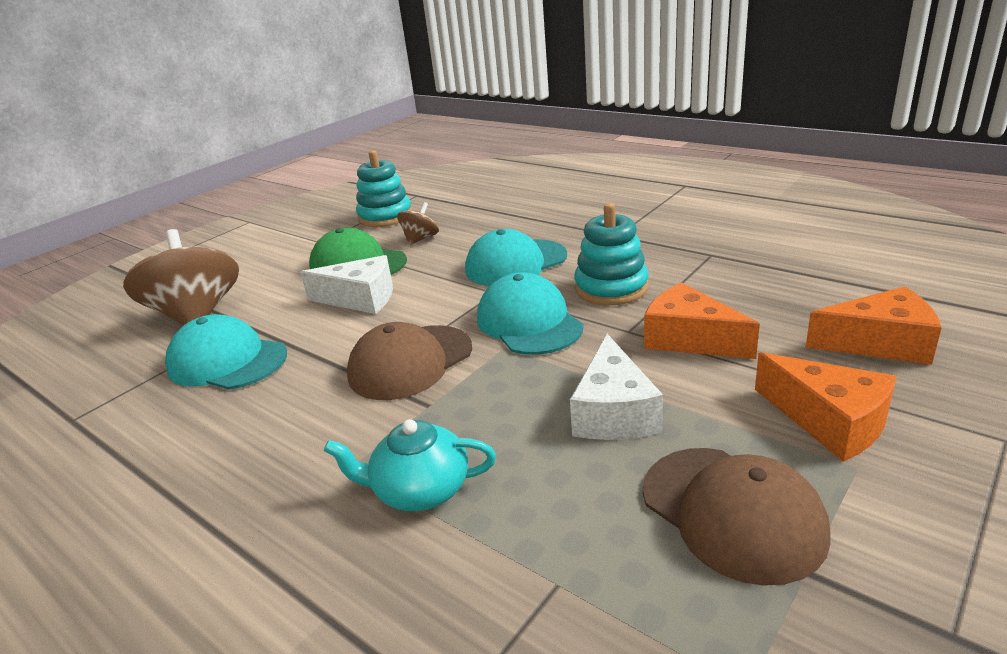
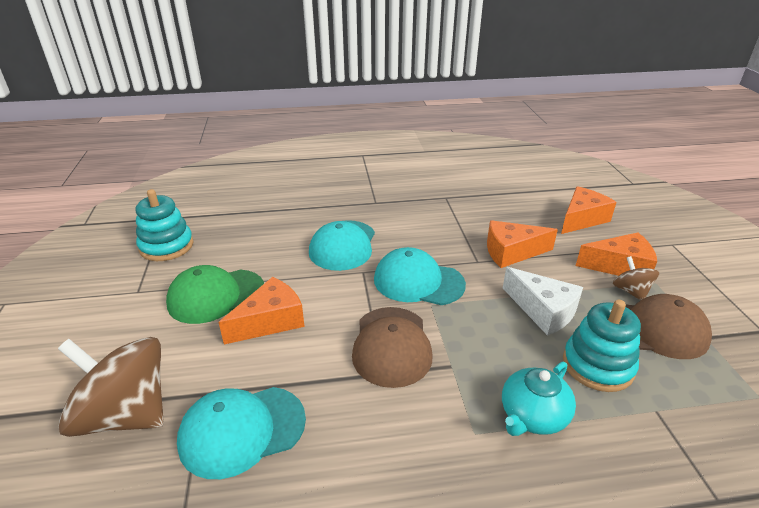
camera: 50 degrees left, 5 degrees up
white cheese [300,255,393,314] -> orange cheese [219,277,305,345]
brown spinning top [397,202,439,245] -> brown spinning top moved to [613,256,659,300]
turquoise stacking toy [574,203,649,305] -> turquoise stacking toy moved to [563,300,641,392]

